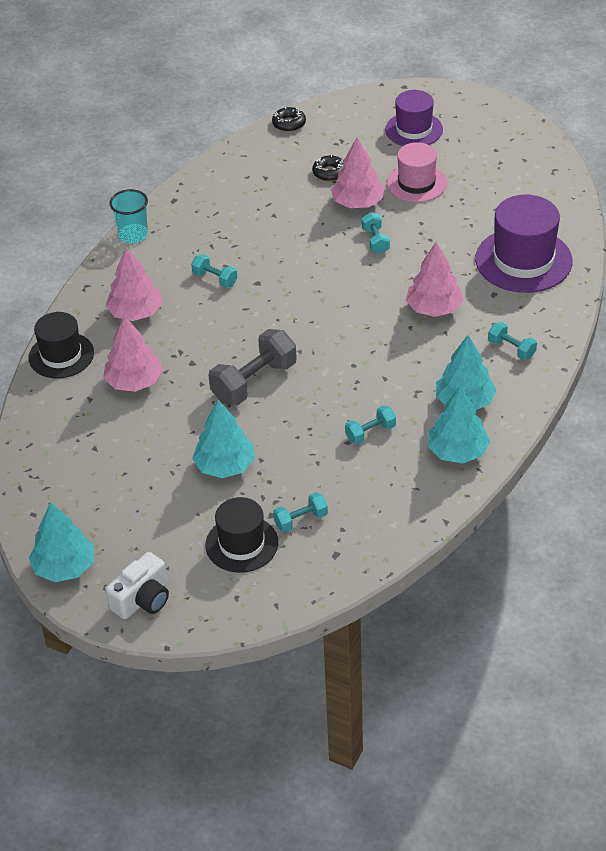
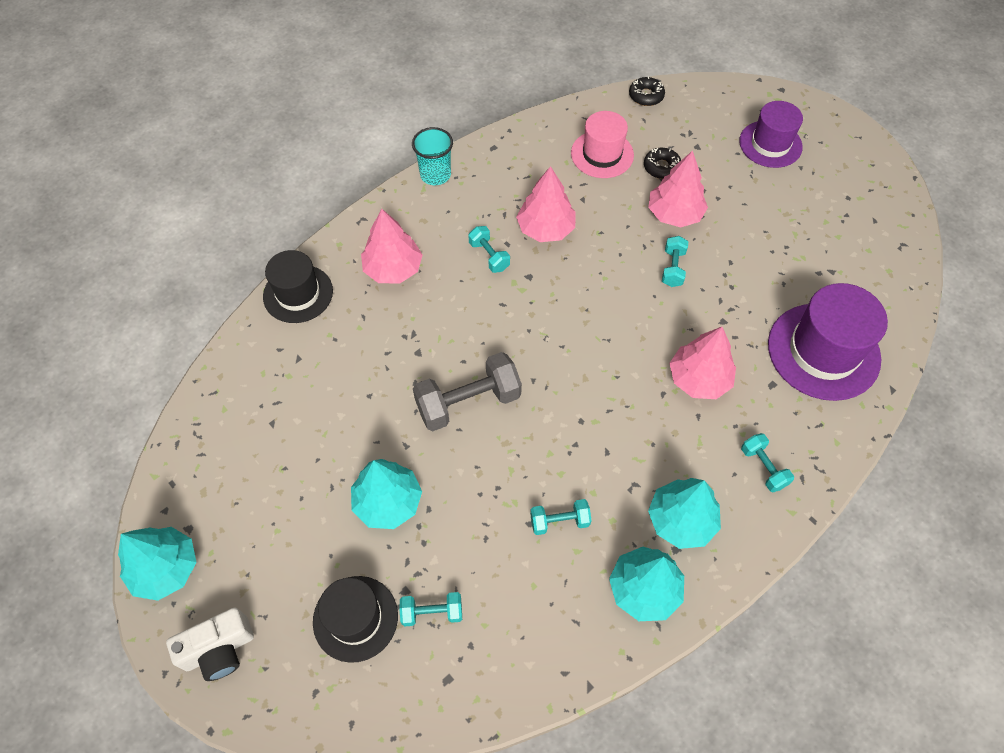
camera: 20 degrees right, 15 degrees up
pink tree [103,316,163,392] -> pink tree moved to [516,166,576,242]
pink hat [387,142,447,202] -> pink hat moved to [571,111,634,178]

